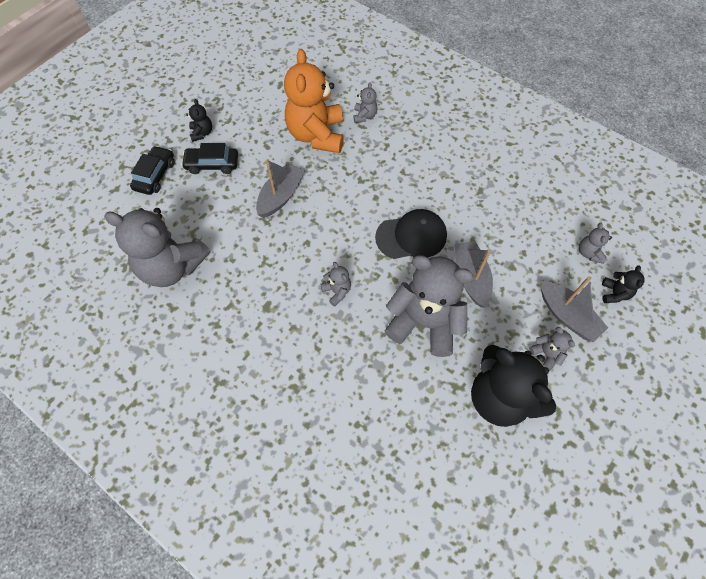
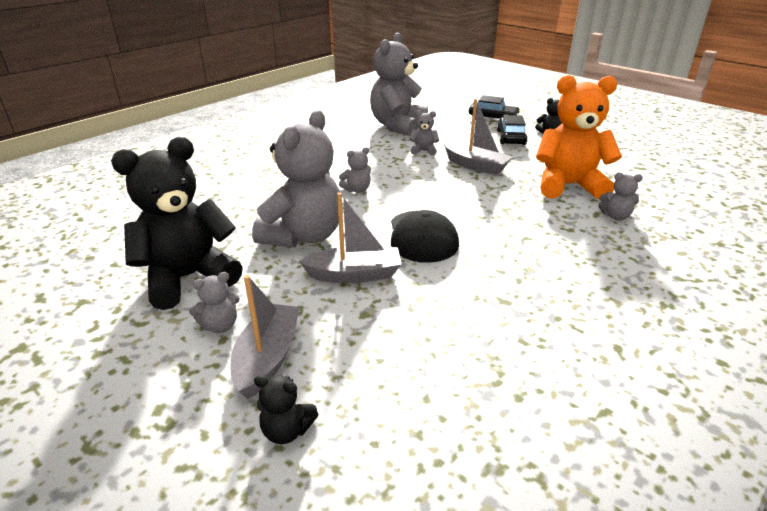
camera: 95 degrees right, 30 degrees down
grey boat [541,277,608,342] -> grey boat turned 135 degrees clockwise [231,275,299,400]
grey teddy bear [579,223,612,264] -> grey teddy bear moved to [409,111,439,156]

